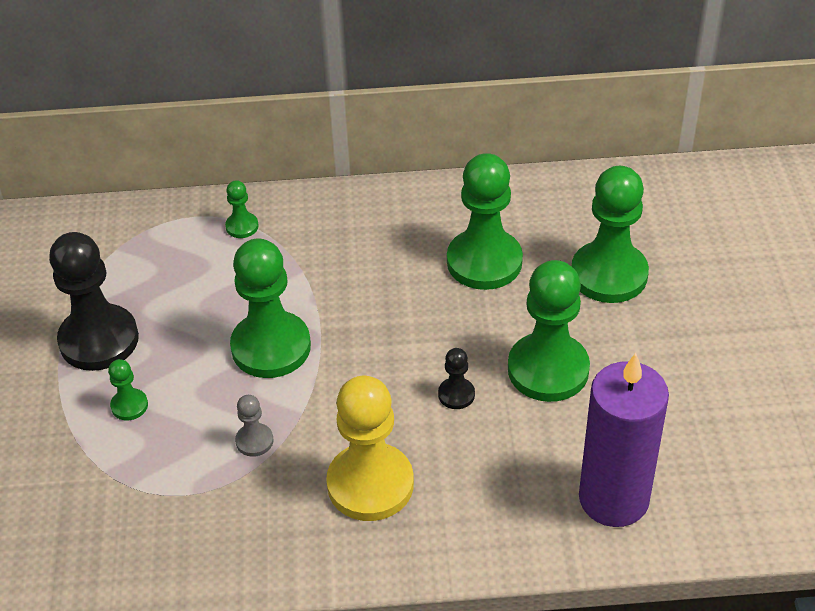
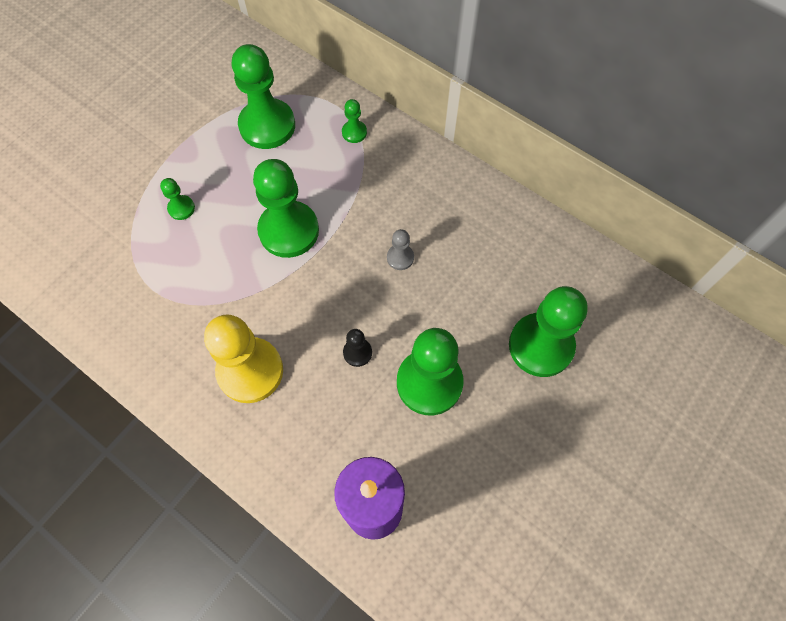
camera: 40 degrees right, 20 degrees up
black pawn [49,232,139,371] -> none
grey pawn [235,395,273,457] -> grey pawn moved to [387,229,414,270]
green pawn [447,153,523,290] -> green pawn moved to [231,44,295,149]

